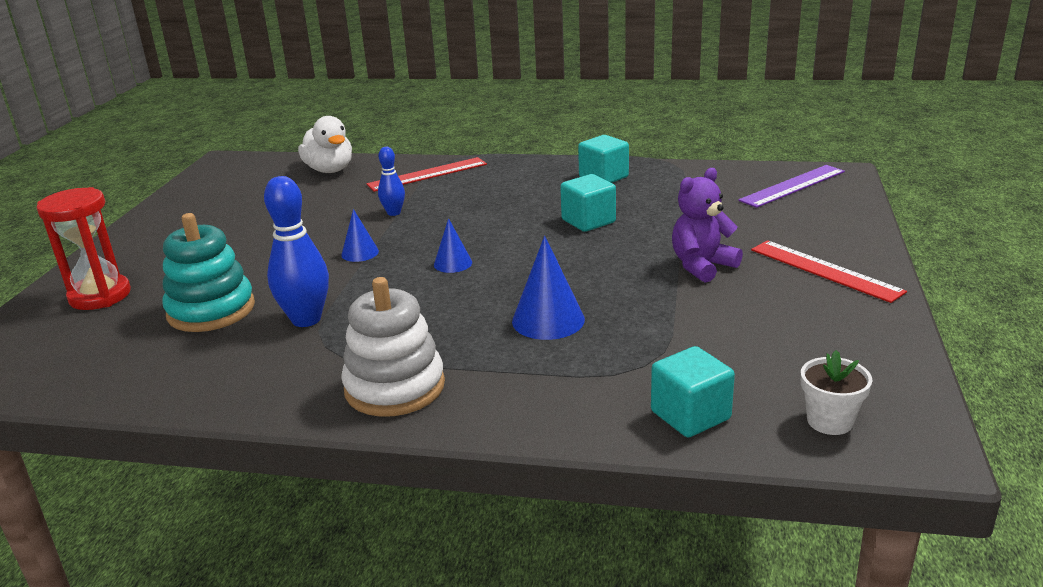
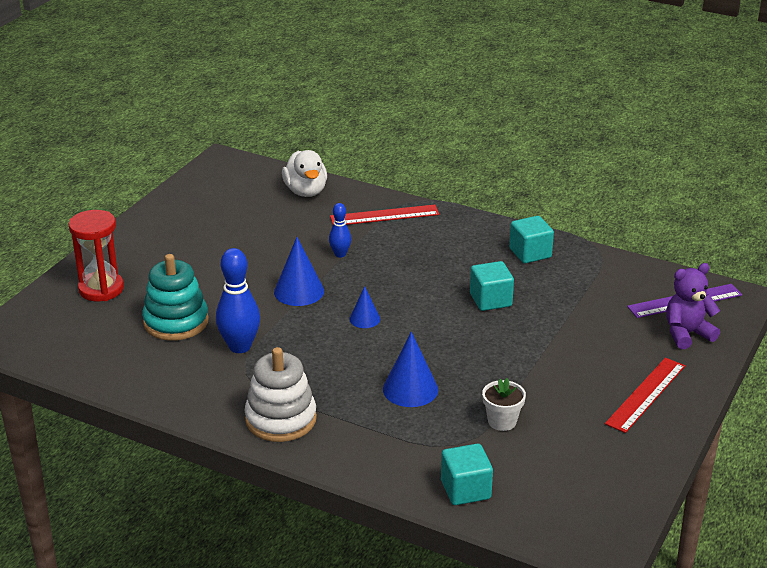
camera: 15 degrees right, 5 degrees up
blue cone [341,209,379,262] -> blue cone [274,237,324,306], size x1.67
purple teddy bear [672,168,743,283] -> purple teddy bear moved to [666,263,720,349]
red ruler [751,240,907,303] -> red ruler turned 60 degrees clockwise [605,358,685,433]
white flower pot [801,350,872,435] -> white flower pot moved to [482,378,526,431]

